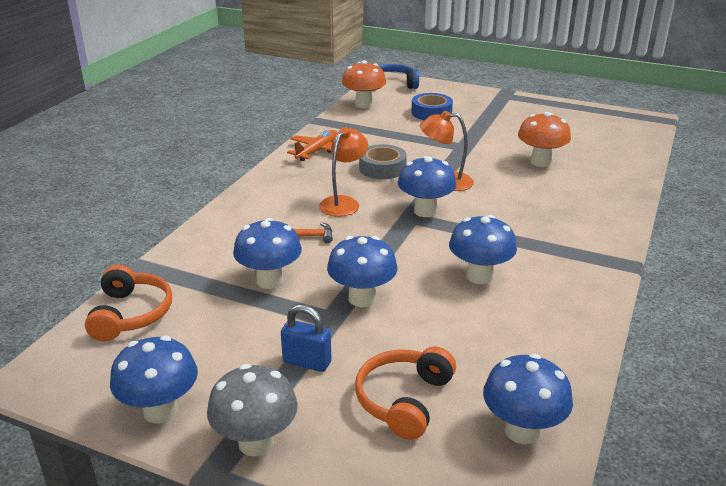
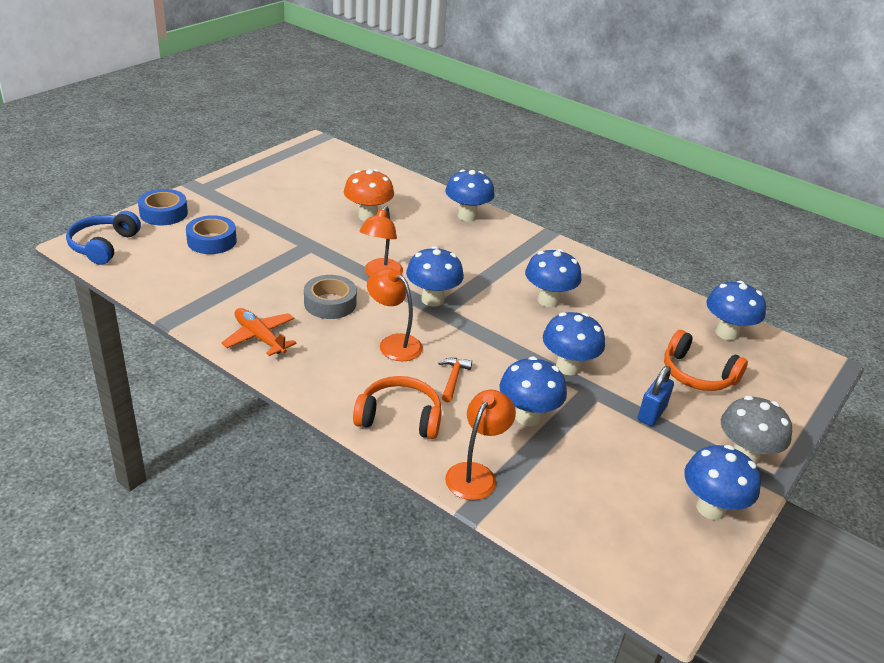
camera: 80 degrees left, 5 degrees up
orange headphones [85,265,172,341] -> orange headphones moved to [353,376,442,439]
orange mushroom [342,60,386,109] -> none
none -> blue tape [138,189,188,225]
none -> blue mushroom [445,170,495,221]
none -> orange lamp [445,390,516,500]

